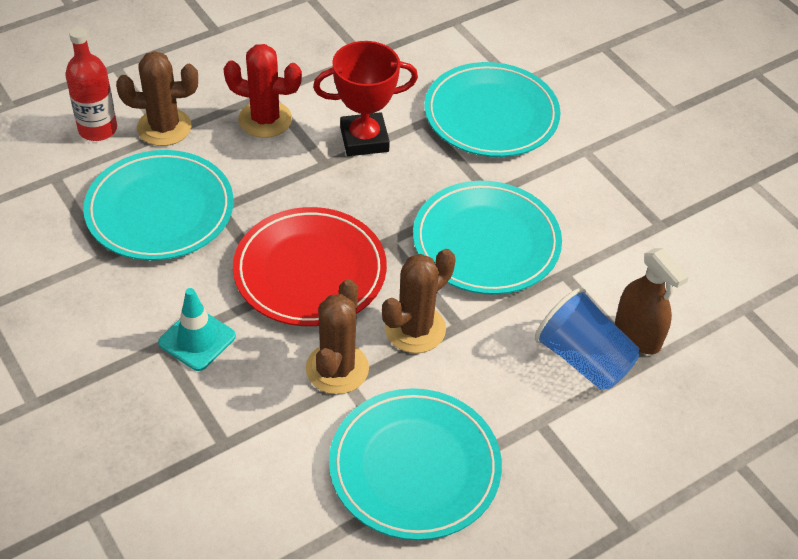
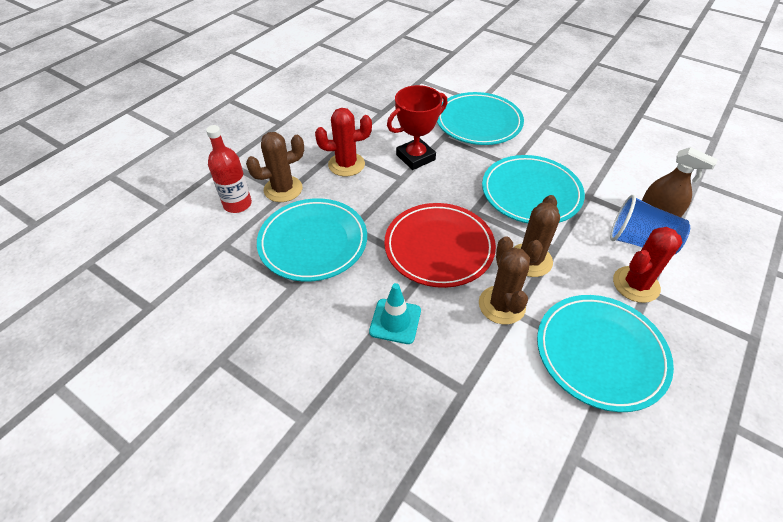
camera: 20 degrees left, 0 degrees up
none -> red cactus [613,227,683,303]

